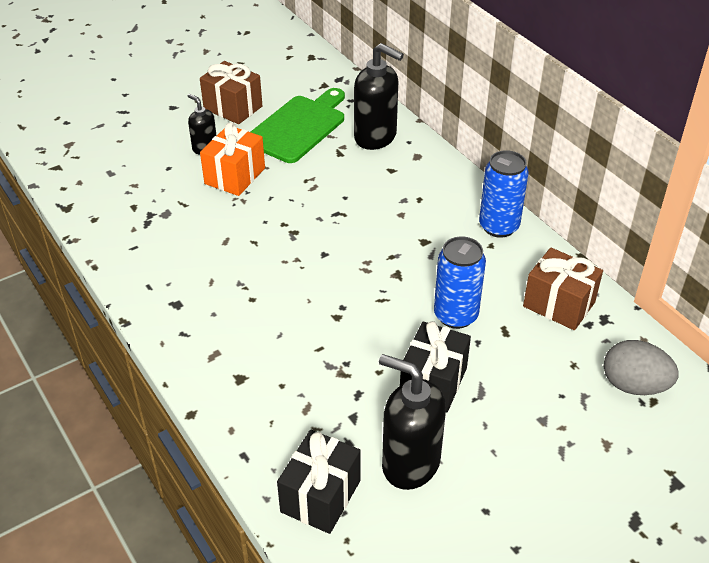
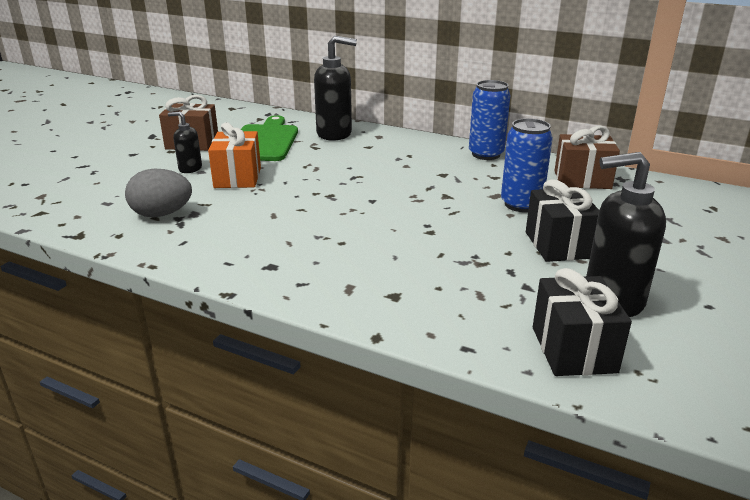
camera: 30 degrees left, 15 degrees down
grey egg [604,340,679,395] -> grey egg moved to [125,169,192,217]

